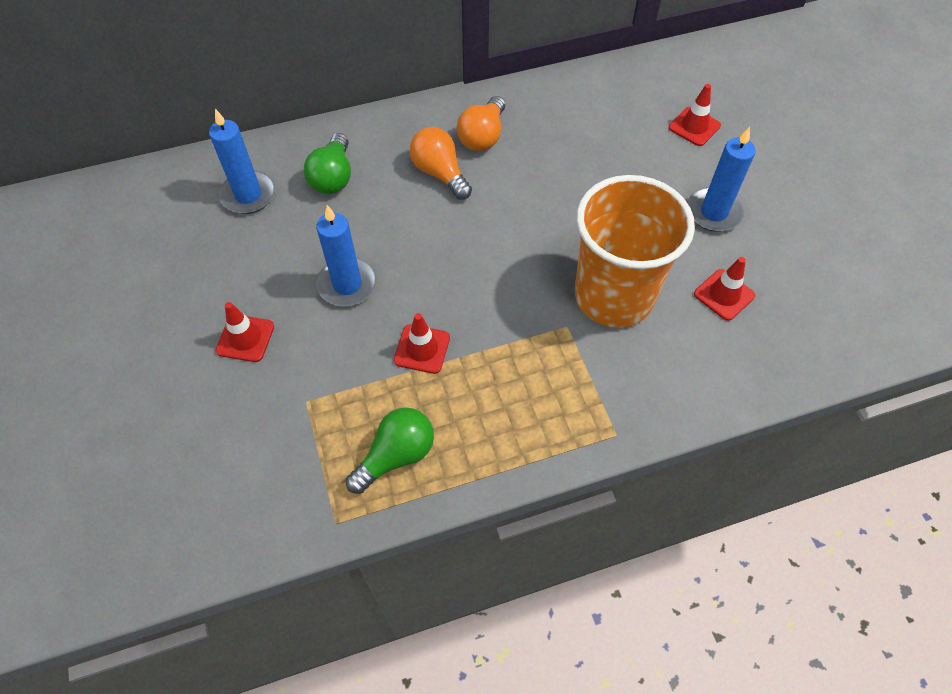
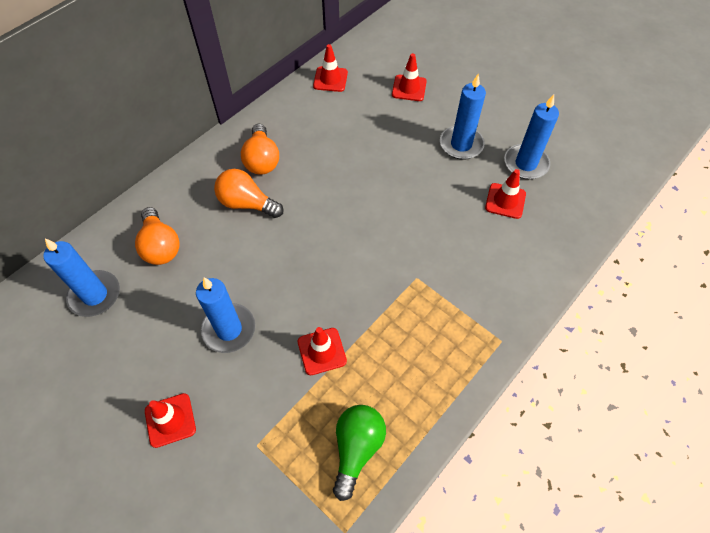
camera: 30 degrees left, 0 degrees up
green light bulb [304,133,351,194] -> orange light bulb [135,207,180,265]
orange cup [575,175,695,328] -> none
none -> red traffic cone [313,44,348,92]
none -> blue candle [504,94,559,179]

